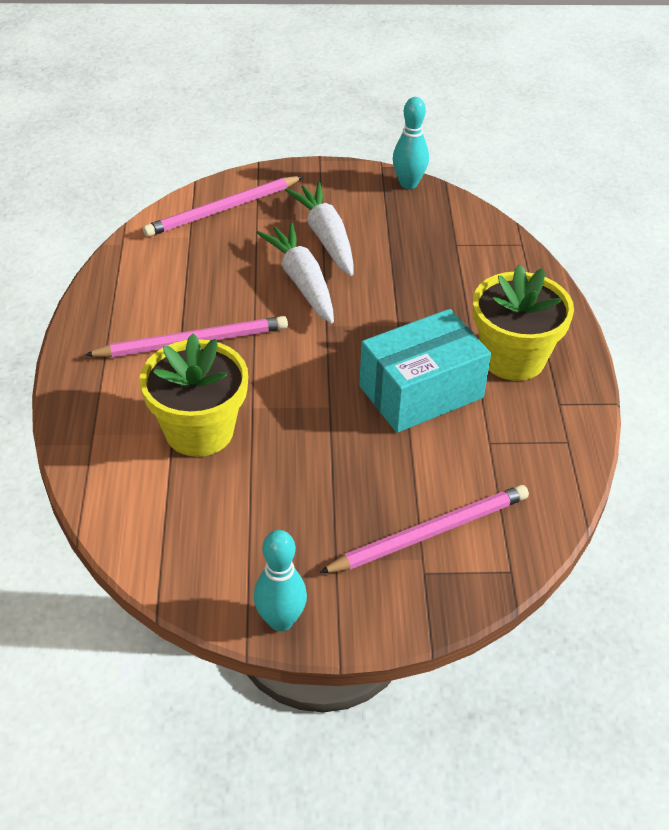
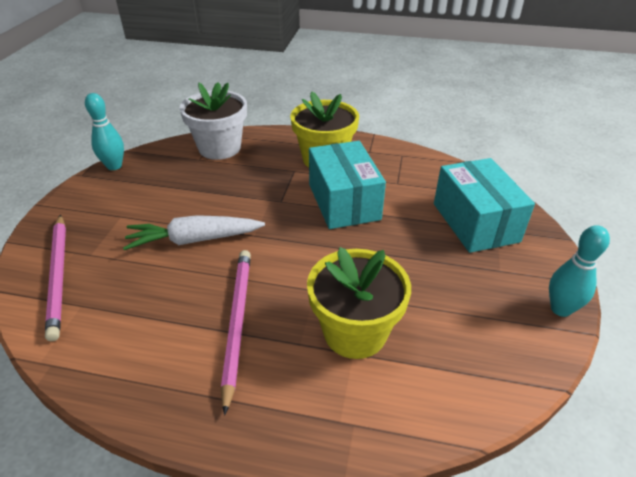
camera: 75 degrees left, 5 degrees down
white carrot [285,182,353,276] -> none
pink pencil [319,485,529,573] -> turquoise box [434,158,535,253]
none -> white flower pot [180,82,247,160]

